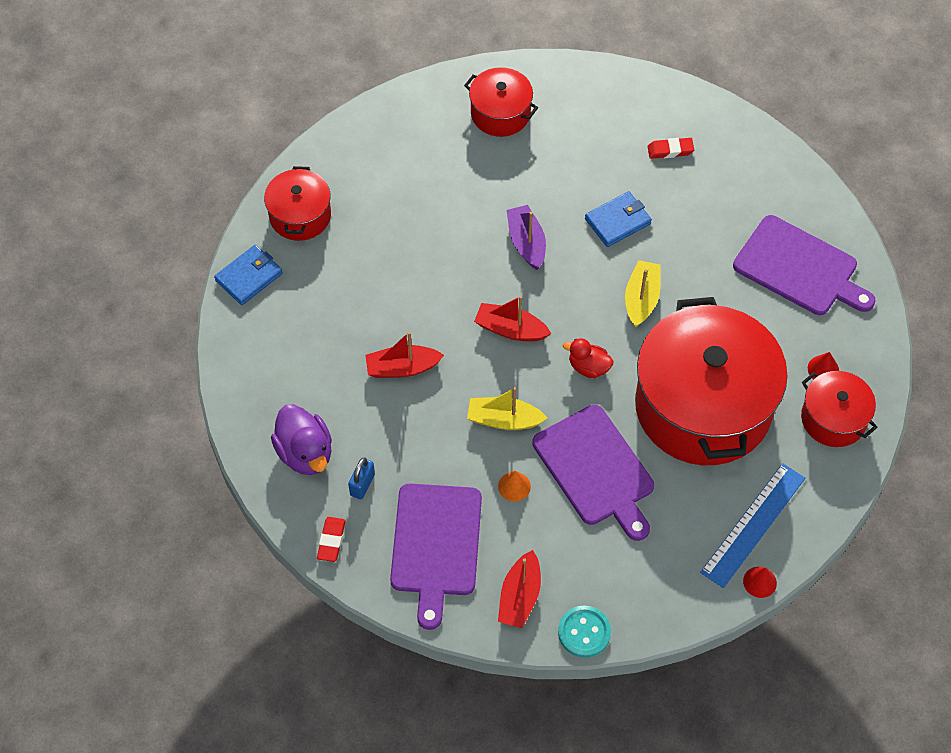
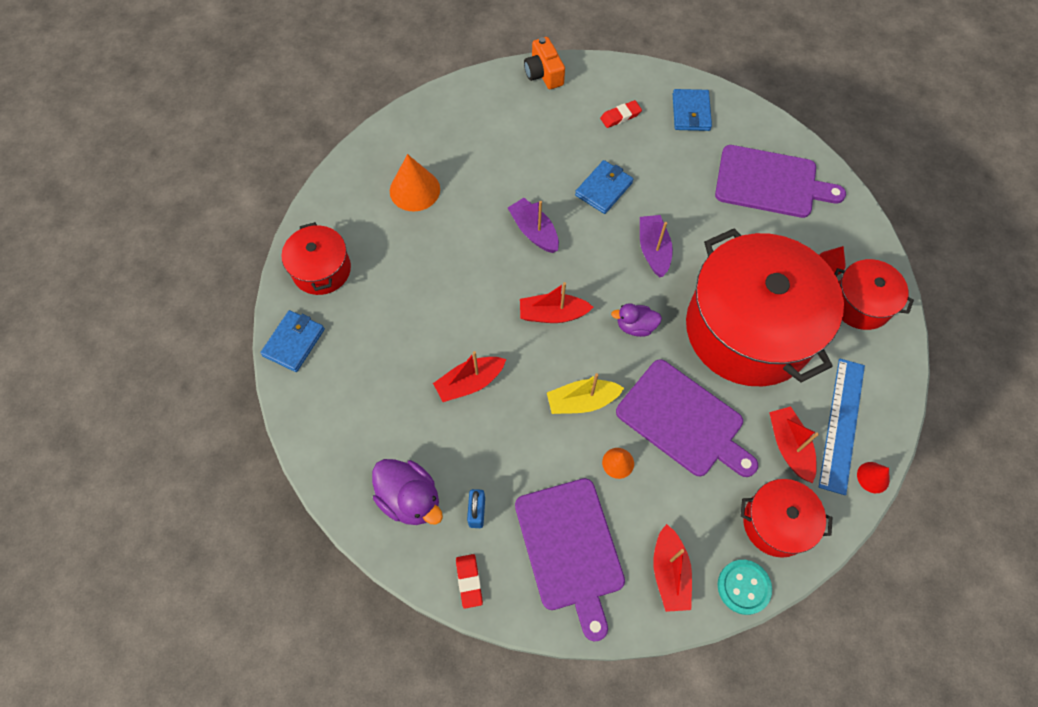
camera: 20 degrees left, 5 degrees up
red pot [464,67,538,137] -> red pot moved to [740,479,832,558]
red duck [563,338,613,378] -> purple duck [611,303,662,337]
yellow boat [625,260,661,327] -> purple boat [640,215,673,278]
none -> orange cone [390,154,440,212]
none -> orange camera [524,37,565,89]
none -> blue wallet [673,89,712,131]
none -> red boat [769,406,819,483]

